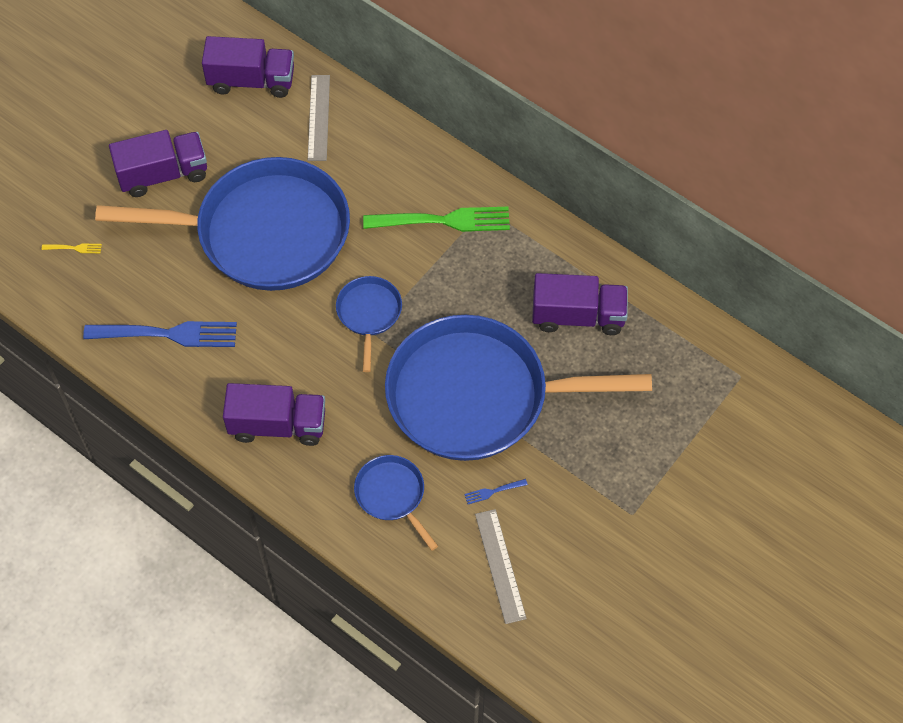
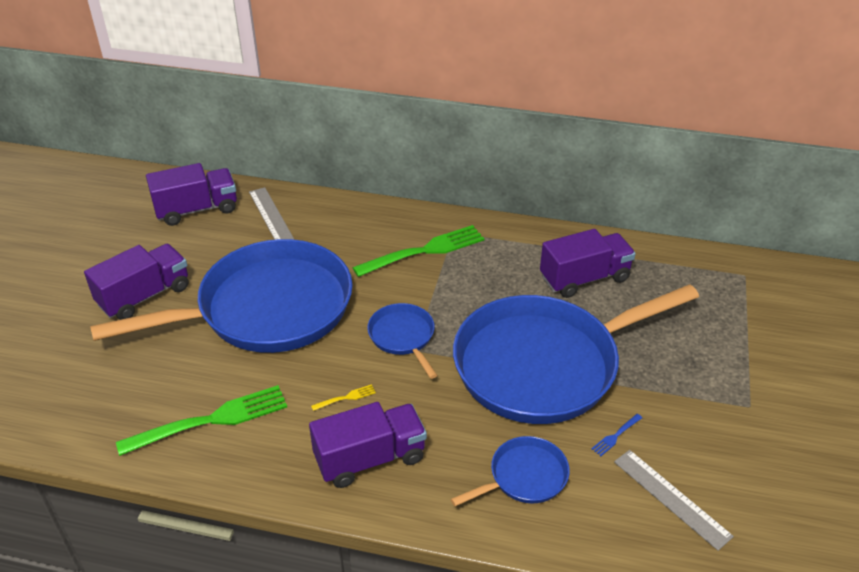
camera: 25 degrees left, 20 degrees down
yellow fork [42,243,102,253] -> yellow fork moved to [311,384,376,411]
blue fork [83,321,237,347] -> green fork [116,385,287,456]
blue pan [354,455,438,551] -> blue pan turned 120 degrees clockwise [451,436,570,506]

